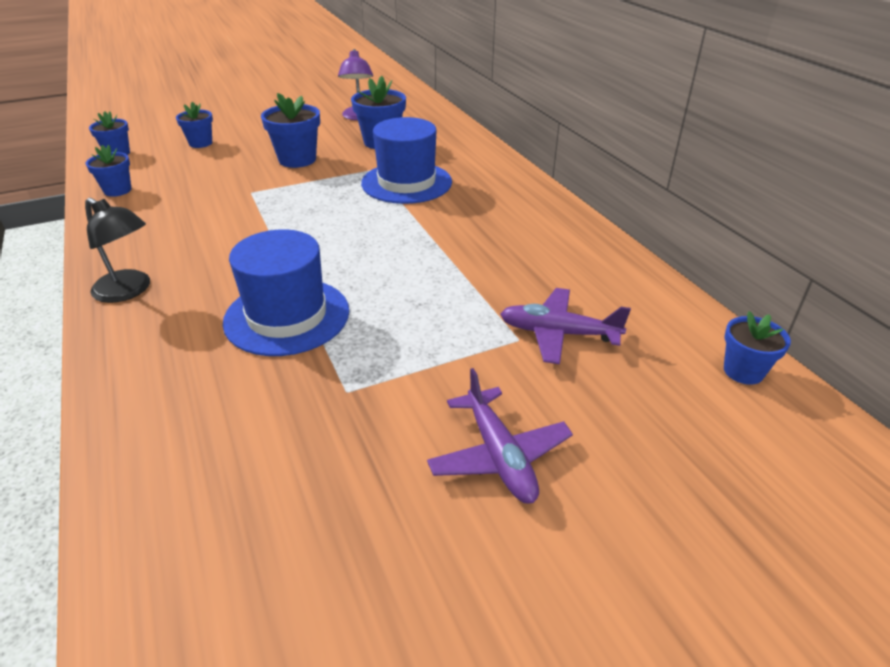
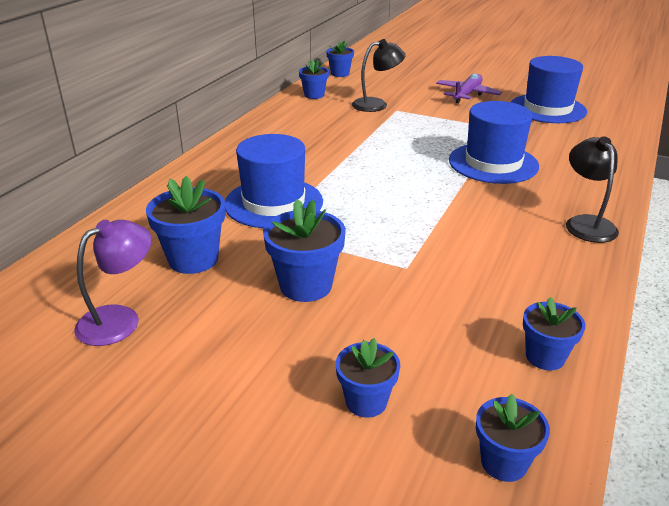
camera: 130 degrees left, 5 degrees down
purple plane [500,288,631,364] -> black lamp [352,39,406,112]
none -> blue flower pot [299,59,329,99]
none -> blue hat [511,56,587,123]

